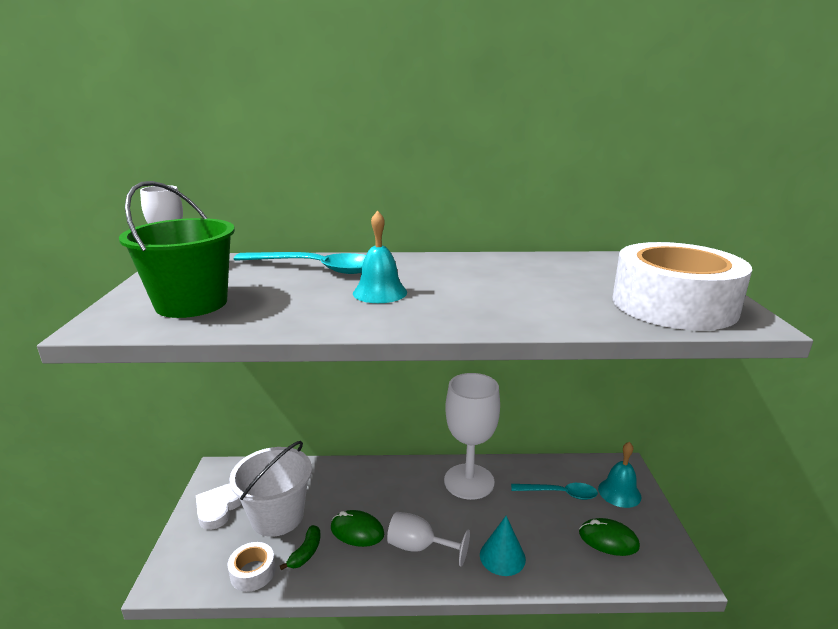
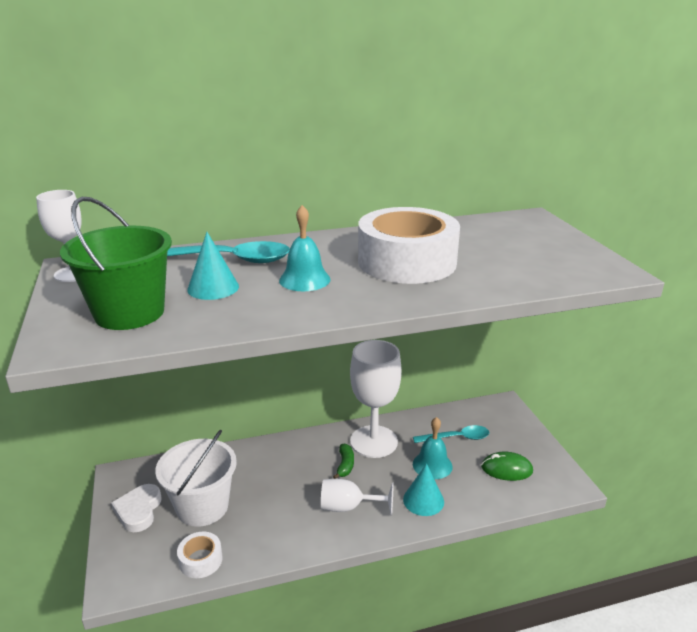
camera: 15 degrees left, 5 degrees up
green banana [280,525,321,570] -> green banana moved to [333,443,354,479]
green mouse [331,510,384,547] -> none
turquoise bell [598,442,641,508] -> turquoise bell moved to [413,417,452,479]
white tape [613,242,752,330] -> white tape moved to [358,207,460,284]
none -> turquoise cone [187,232,239,300]

